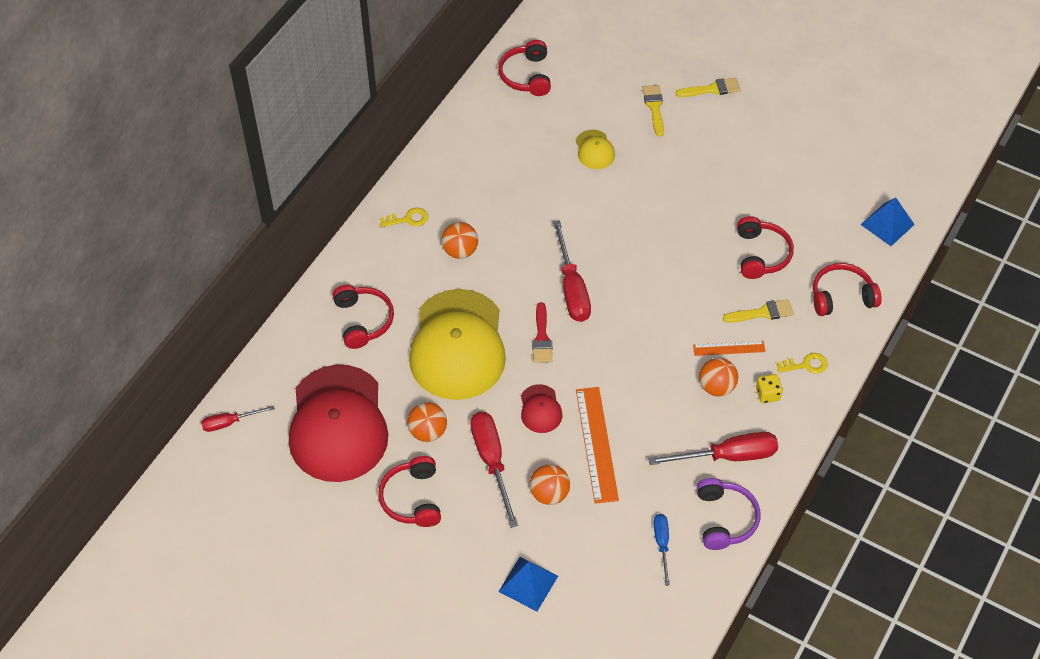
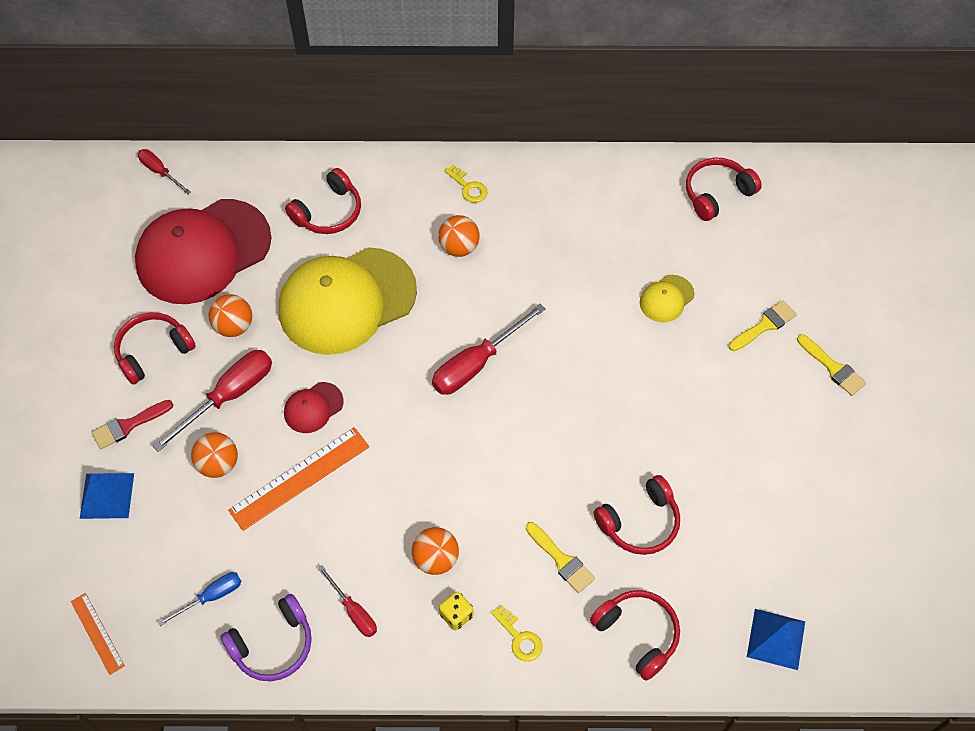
camera: 60 degrees right, 5 degrees up
red brush [532,302,552,363] -> red brush moved to [91,400,173,449]
red screwdriver [648,432,778,465] -> red screwdriver [318,566,377,637], size x0.57
orange ruler [693,341,766,356] -> orange ruler moved to [71,593,125,675]

